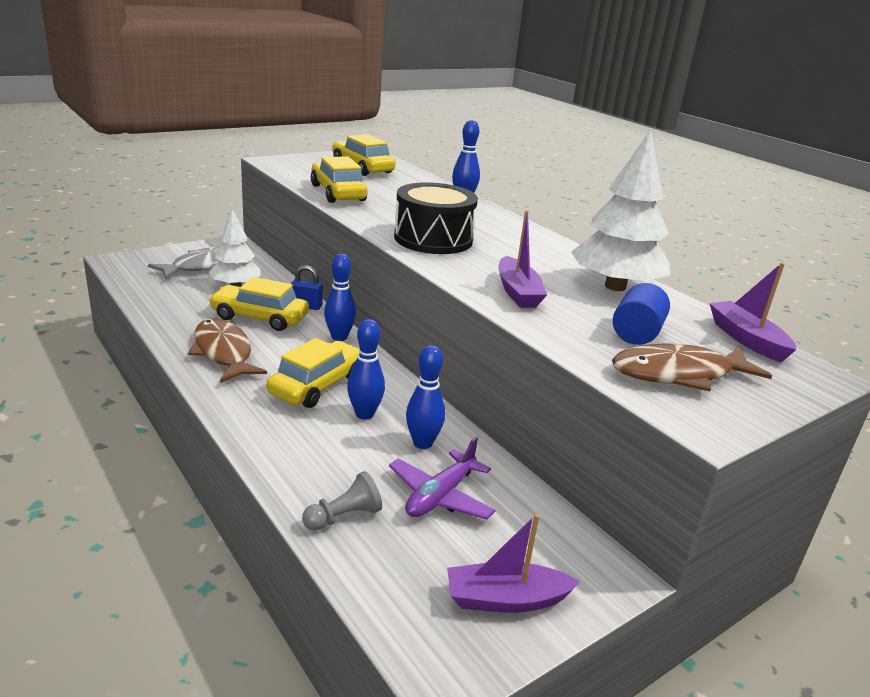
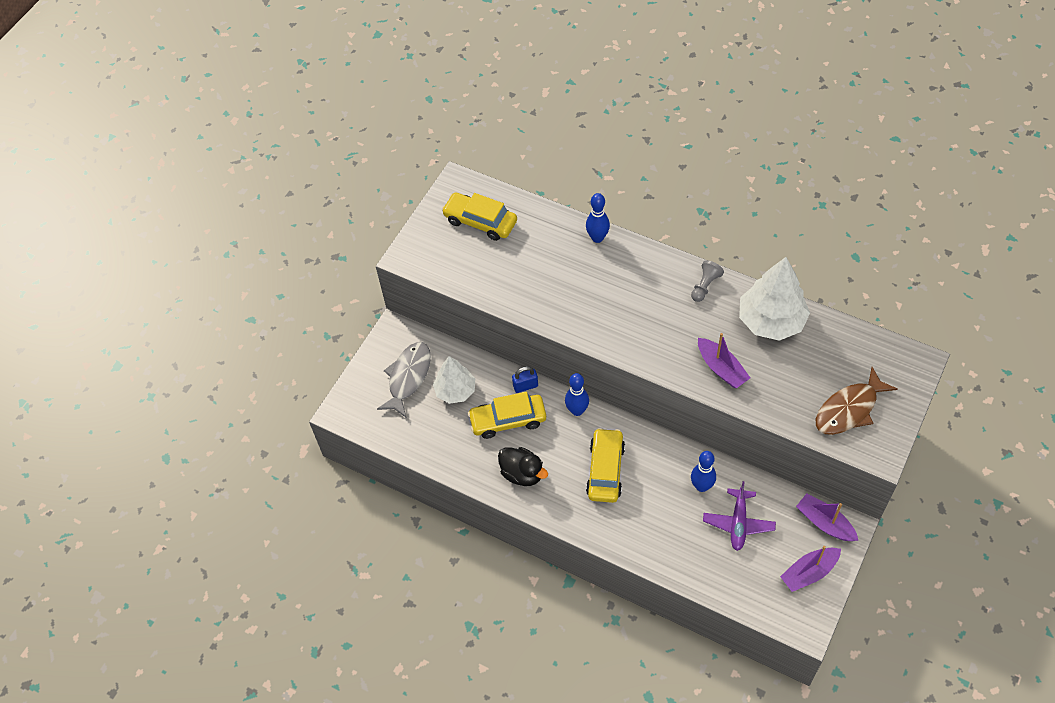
camera: 20 degrees left, 30 degrees up
brown fish [188,318,267,383] -> black duck [498,447,548,486]
grey pawn [302,471,382,531] -> grey pawn moved to [691,260,724,302]
yellow car [311,156,367,203] -> none
blue bowling pin [347,319,385,420] -> none
black drum [394,182,478,254] -> none
blue cylinder [613,283,670,345] -> none
purple boat [709,263,796,362] -> purple boat moved to [796,493,859,541]

